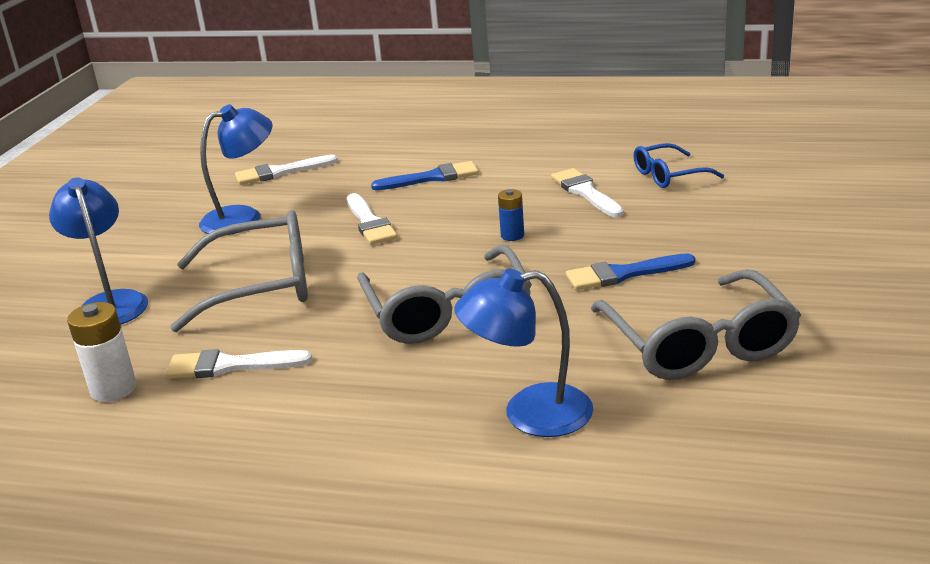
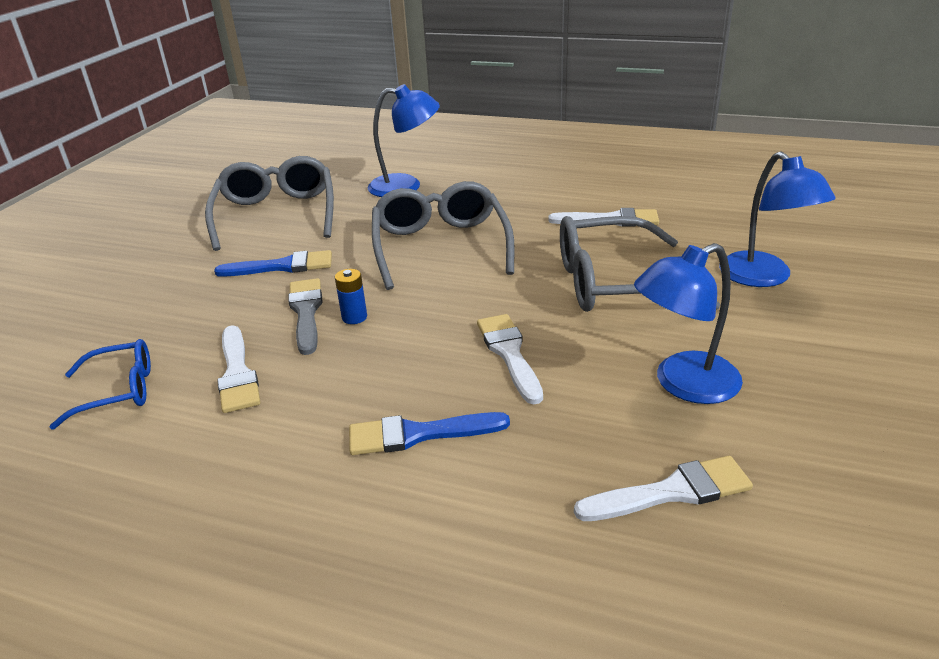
camera: 175 degrees left, 5 degrees up
white battery [67,302,137,402] -> none
none -> grey brush [289,278,323,355]

